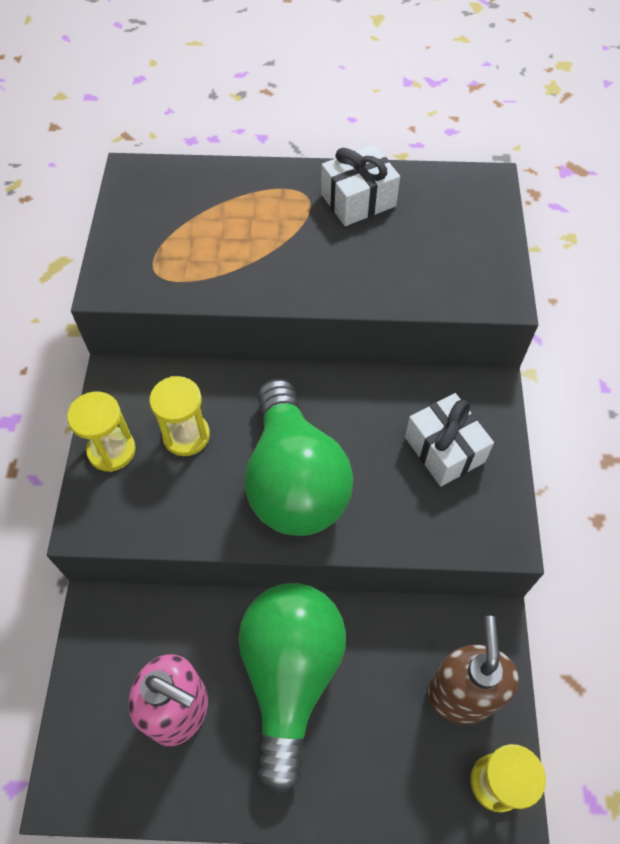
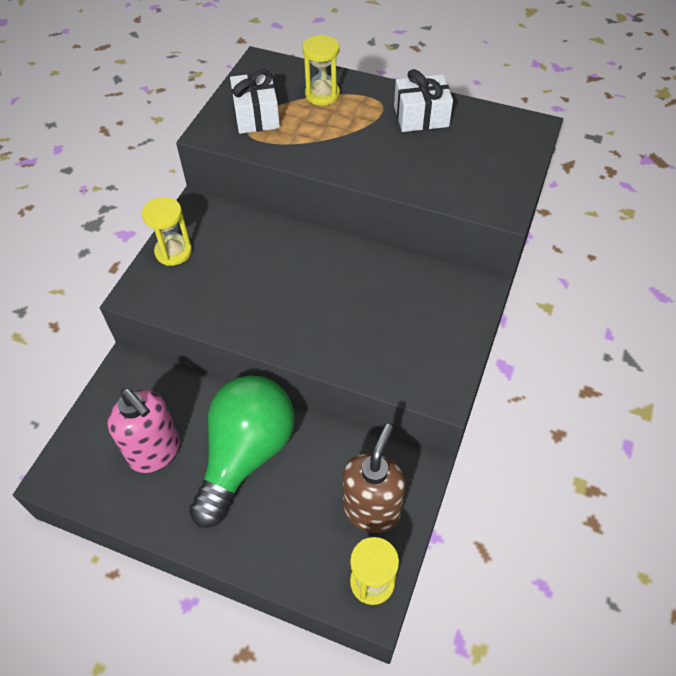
camera: 20 degrees right, 5 degrees down
yellow hourglass [149,376,210,456] -> yellow hourglass moved to [303,35,340,106]
green light bulb [245,379,353,536] -> none
white gift [405,393,494,487] -> white gift moved to [230,69,280,134]

